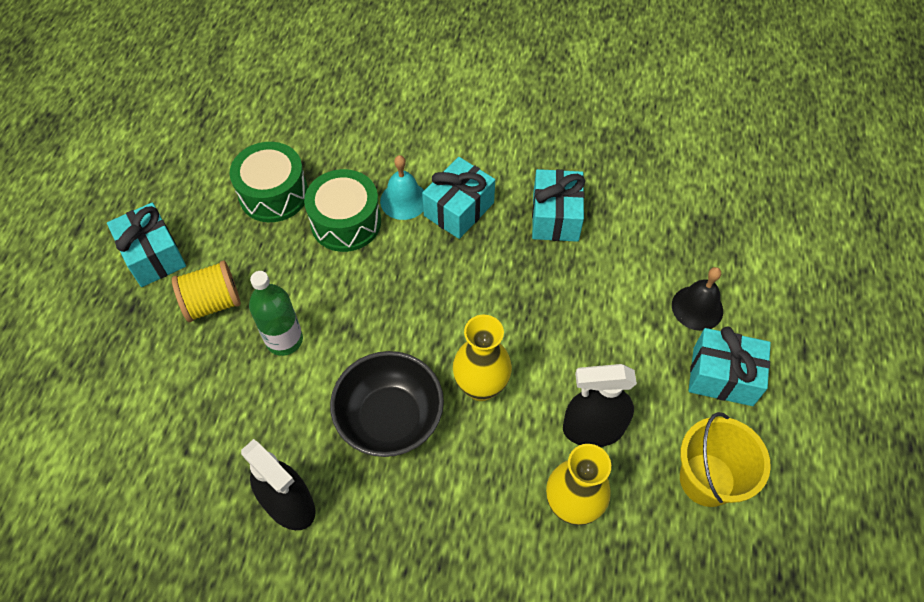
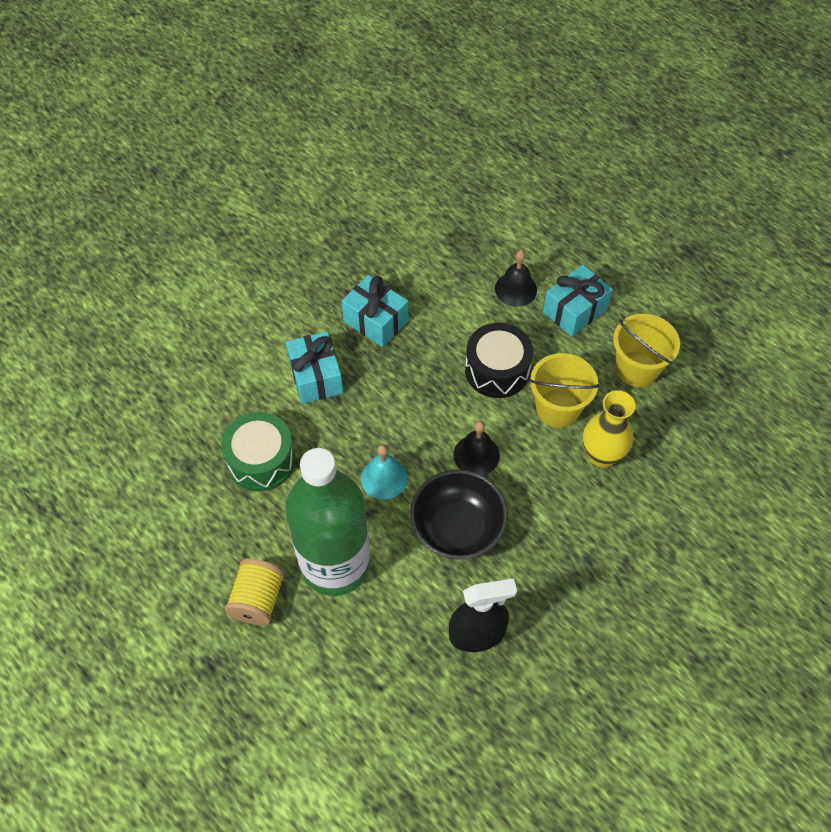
camera: 55 degrees left, 0 degrees up
turquoise gift [107,202,186,287] -> none
green drum [230,142,308,222] -> none
green bottle [249,271,303,356] -> green bottle [286,448,370,596], size x1.98
turquoise bell [380,155,424,220] -> turquoise bell moved to [361,444,408,500]
yellow vase [453,315,512,401] -> black bell [453,421,500,476]
black spray bottle [563,364,637,447] -> yellow bucket [529,353,600,428]
none -> black drum [465,323,533,398]

